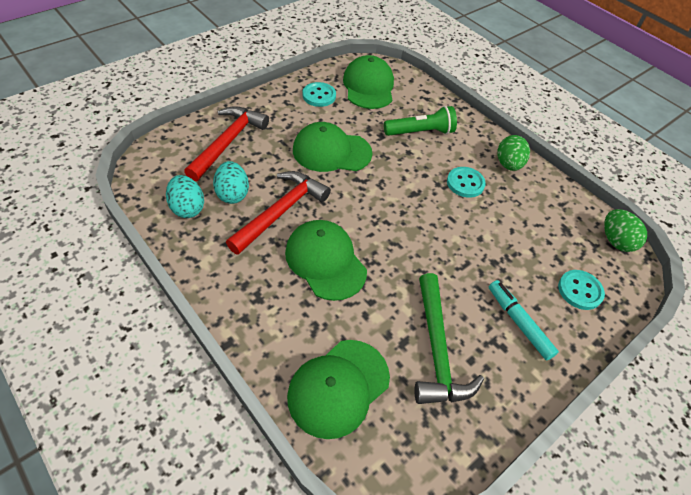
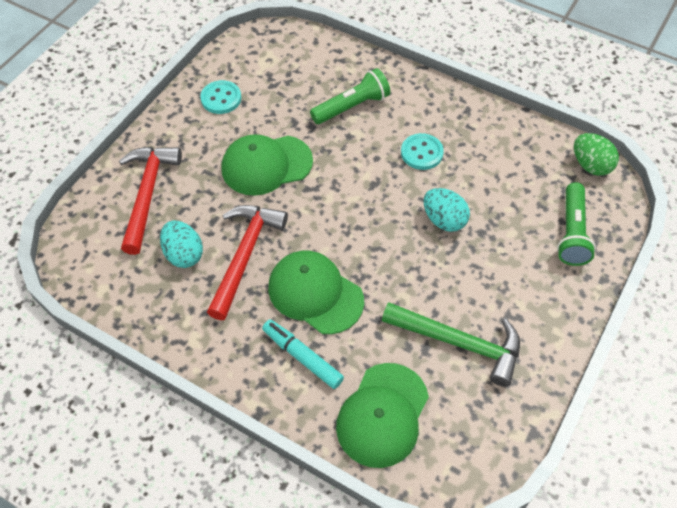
camera: 15 degrees left, 5 degrees up
turquoise egg [166,175,204,218] -> turquoise egg moved to [423,188,470,232]
green cap [343,55,394,109] -> none
green hammer [414,273,484,404] -> green hammer turned 45 degrees counterclockwise [382,302,520,387]
turquoise marker [489,280,559,361] -> turquoise marker moved to [262,319,344,389]
green egg [497,135,530,171] -> none
turquoise button [558,270,605,310] -> green flashlight [557,182,596,266]

